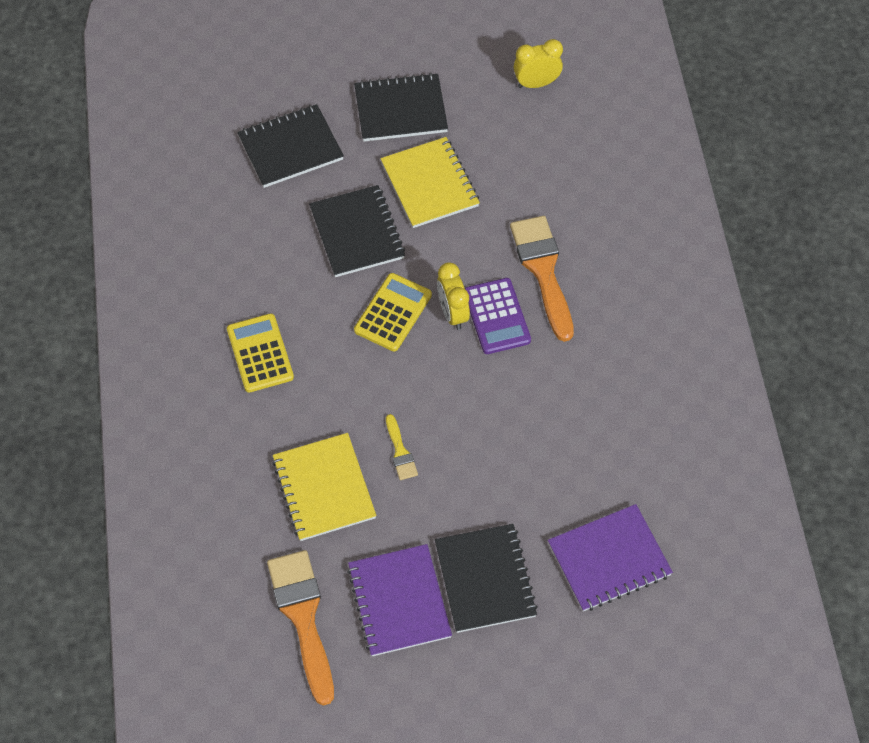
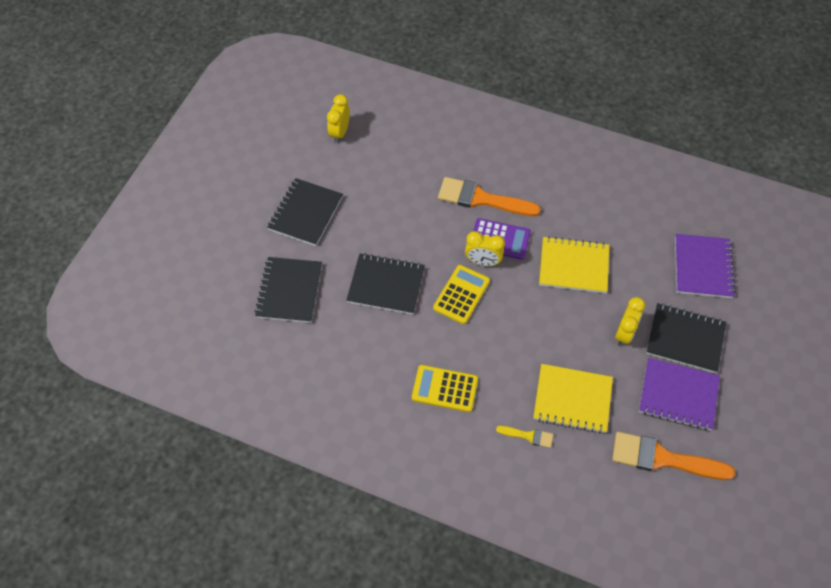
camera: 60 degrees left, 0 degrees up
yellow calculator [354,273,432,352] -> yellow calculator turned 60 degrees clockwise [433,265,490,324]
yellow notebook [381,137,480,228] -> yellow notebook moved to [539,236,609,293]
yellow brush [386,414,418,480] -> yellow brush moved to [496,426,553,448]
none -> yellow clock [615,297,645,346]

